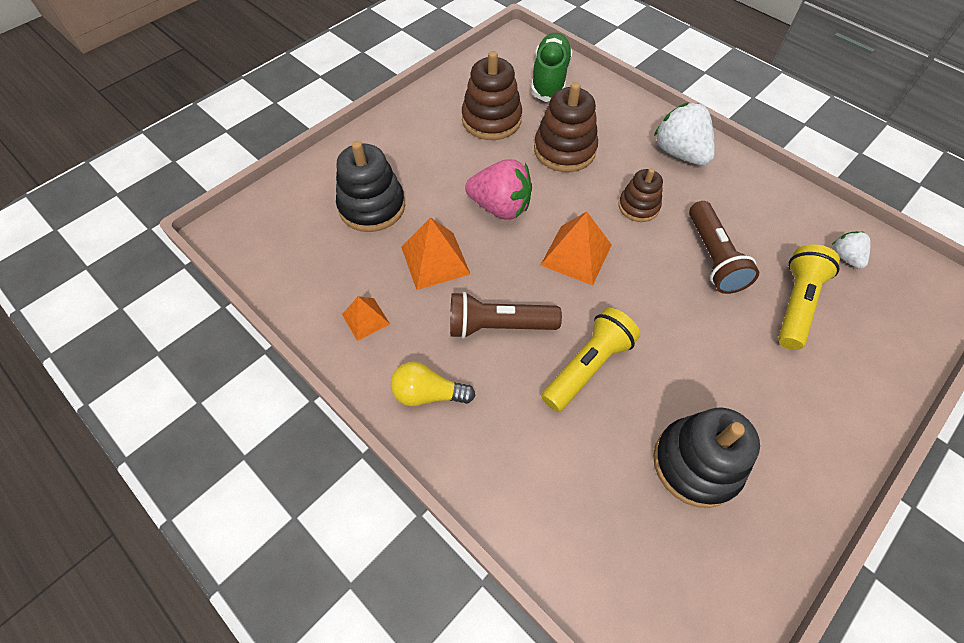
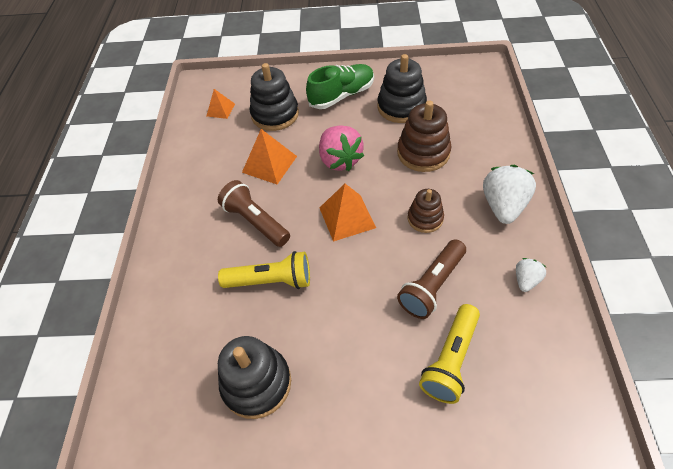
camera: 50 degrees right, 5 degrees down
orange pyramid [342,296,390,341] -> orange pyramid moved to [207,89,235,119]
yellow light bulb [391,362,475,406] -> none
brown stacking toy [462,51,522,140] -> black stacking toy [377,54,427,123]
green shoe [531,33,573,102] -> green shoe moved to [306,64,374,109]
yellow flashlight [778,244,840,350] -> yellow flashlight turned 135 degrees clockwise [419,304,480,404]
white strawberry [832,231,871,269] -> white strawberry moved to [516,258,546,292]

